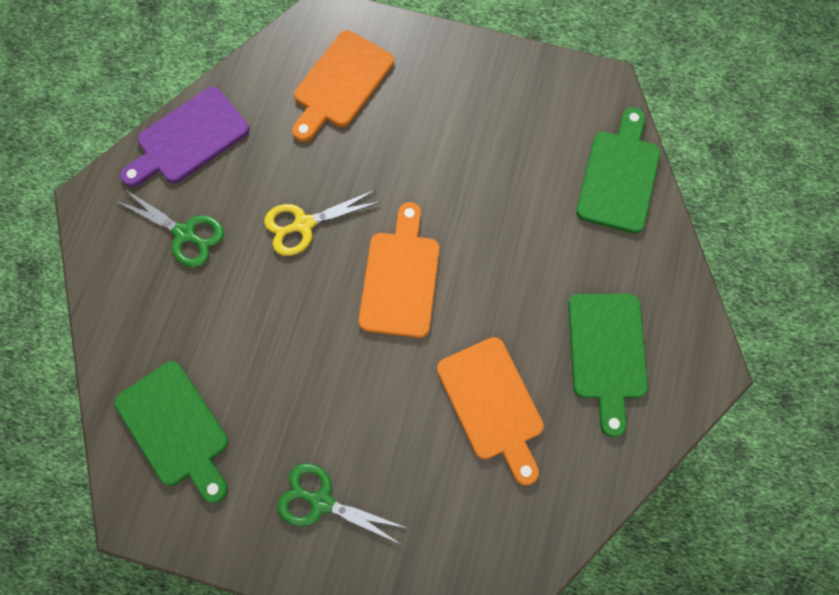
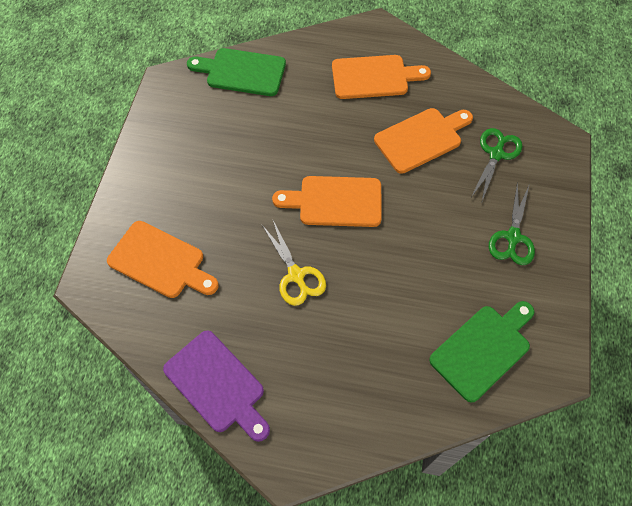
camera: 95 degrees left, 10 degrees down
green scissors [116,189,224,267] -> green scissors moved to [471,128,522,201]
green cutting board [568,294,648,437] -> orange cutting board [332,55,431,99]

